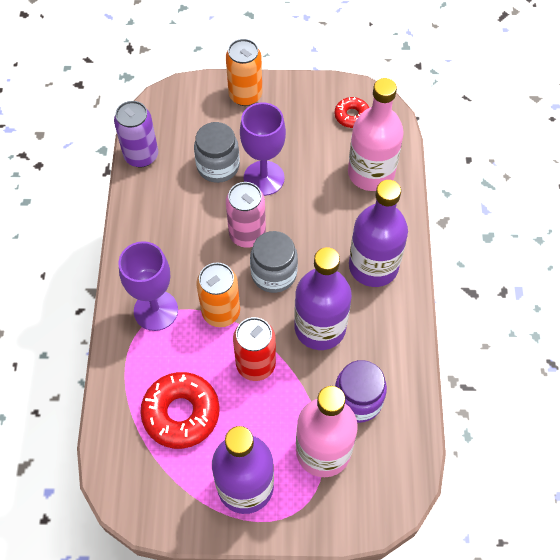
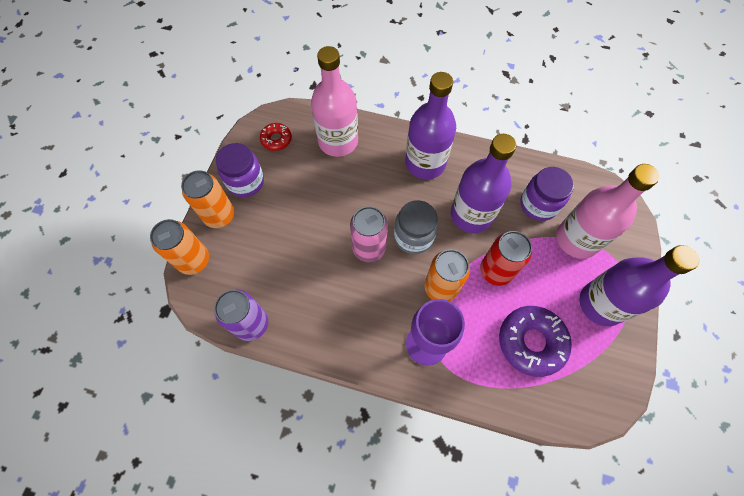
camera: 75 degrees left, 5 degrees up
red donut [140,372,220,449] -> purple donut [499,306,572,377]
grey jar [194,122,240,183] -> none
purple goblet [240,102,286,196] -> none
none -> orange can [150,219,209,275]
none -> purple jar [216,143,264,197]

